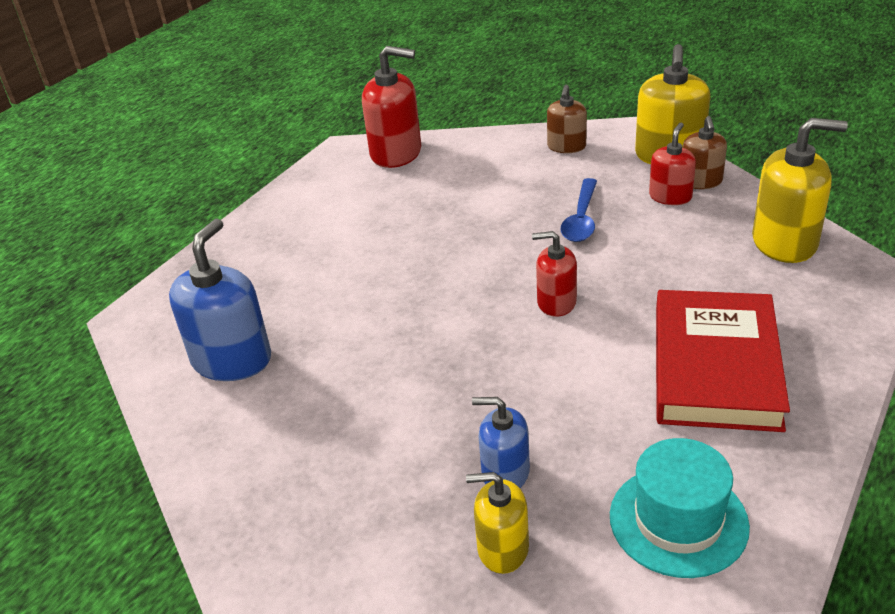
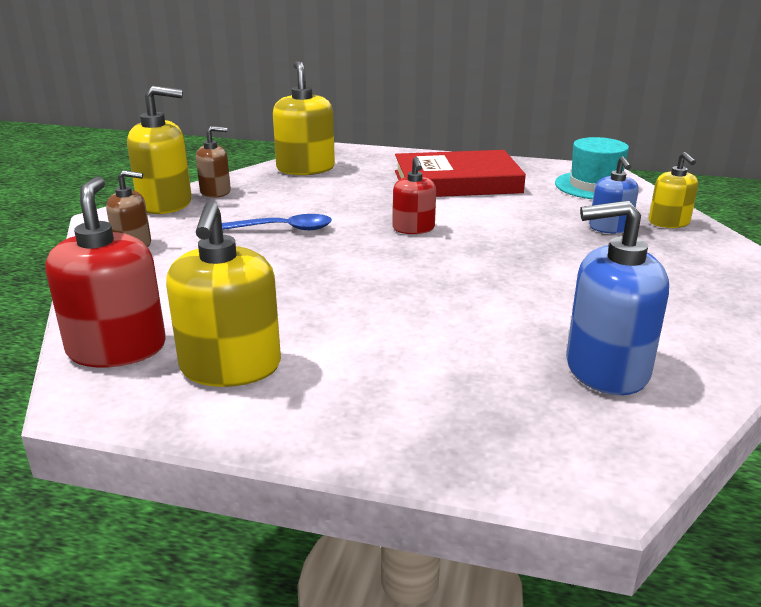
camera: 110 degrees left, 10 degrees down
red soap dispenser [649,123,696,205] -> none
none -> yellow soap dispenser [166,202,281,387]

